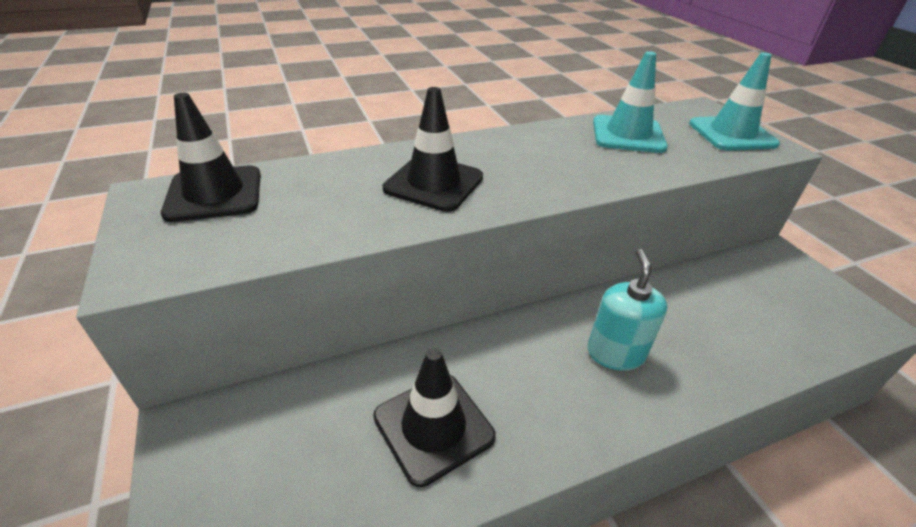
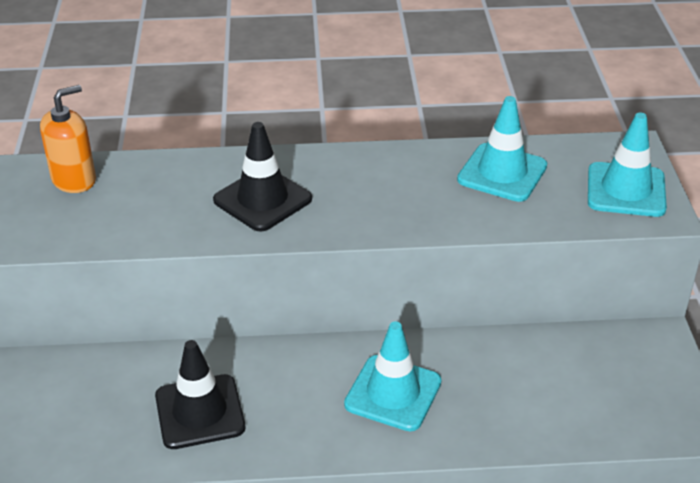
camera: 20 degrees right, 0 degrees up
black traffic cone [161,93,261,222] -> orange soap dispenser [40,85,96,193]
turquoise soap dispenser [588,249,667,371] -> turquoise traffic cone [344,322,442,431]

